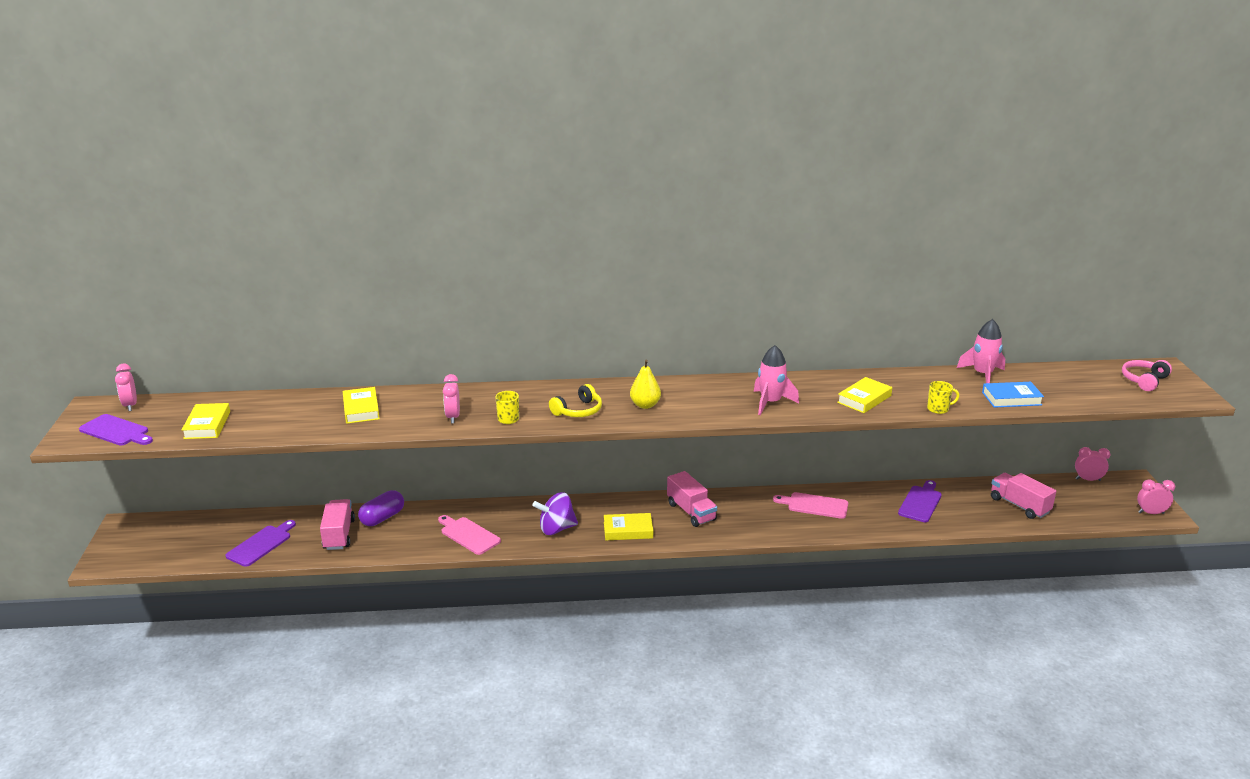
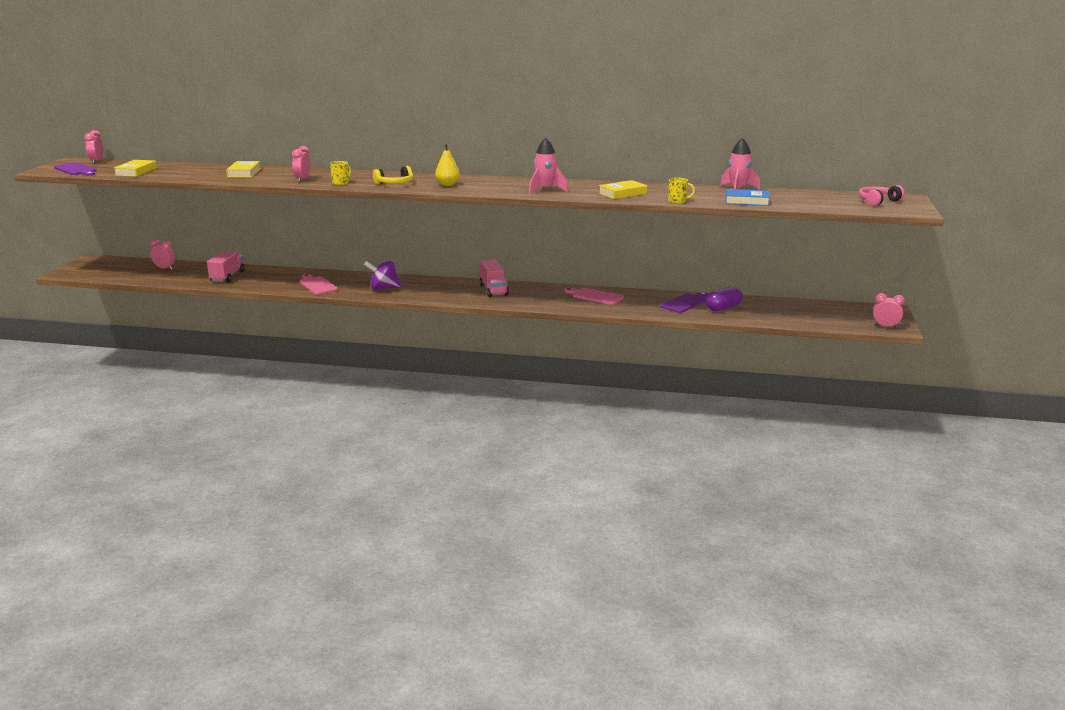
camera: 15 degrees right, 5 degrees down
purple cutting board [225,520,296,567] -> none
purple capsule [358,490,404,526] -> purple capsule moved to [706,286,743,311]
yellow book [604,513,653,540] -> none
pink truck [991,473,1056,519] -> none
pink clock [1075,447,1111,481] -> pink clock moved to [150,239,175,270]

